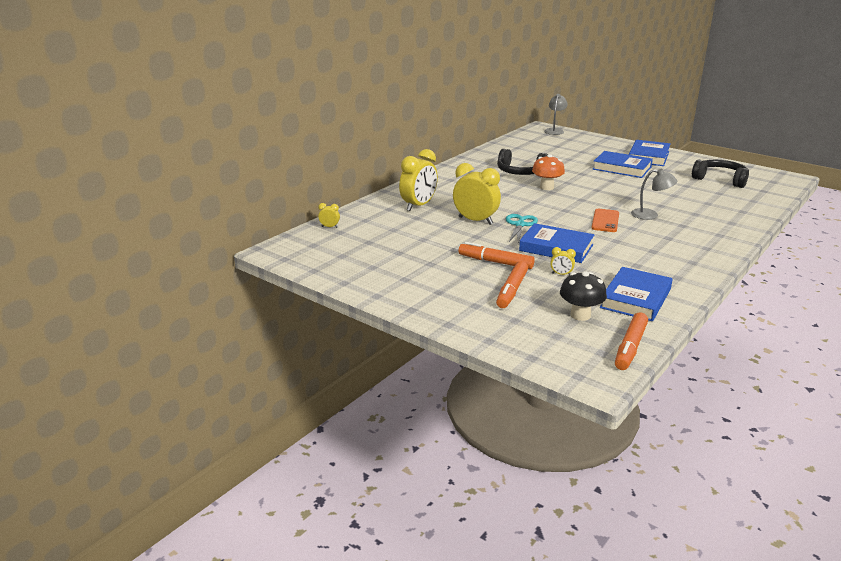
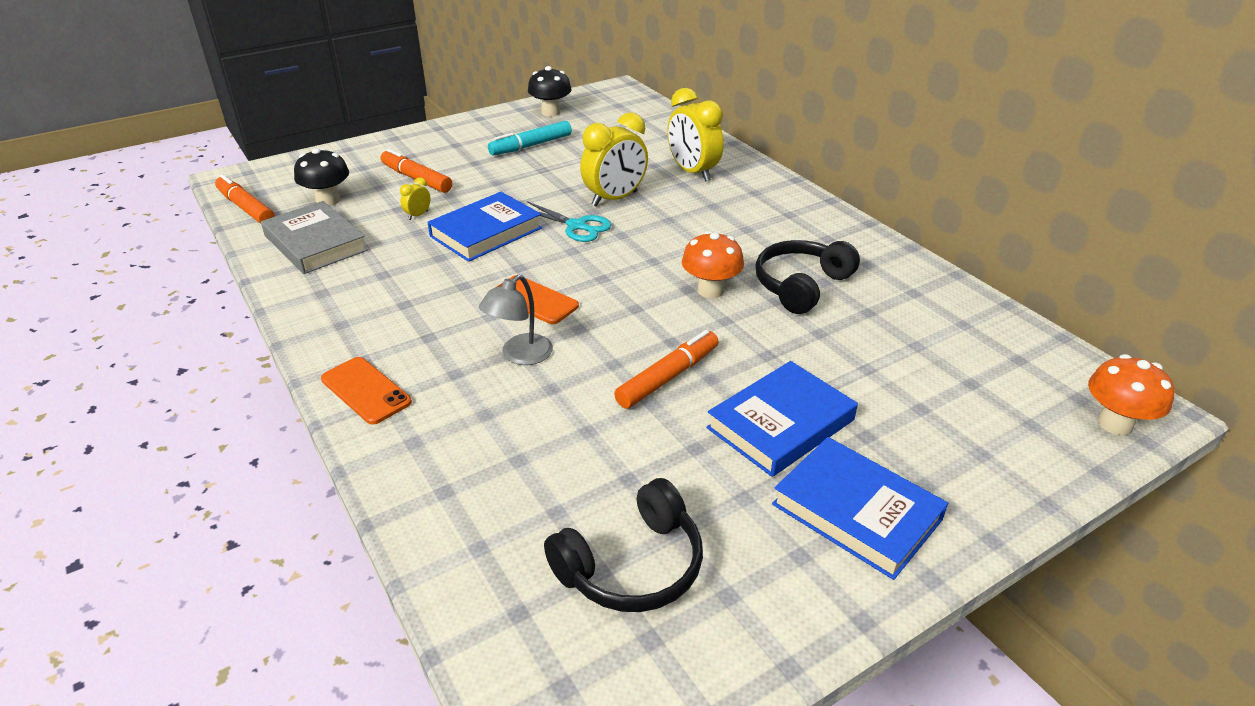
camera: 110 degrees right, 10 degrees up
yellow clock [318,203,340,228] -> none
orange marker [459,242,535,269] -> orange marker moved to [614,330,719,409]
grey lamp [544,94,568,135] -> orange mushroom [1088,354,1175,435]
blue book [600,267,673,321] -> grey book [261,201,368,274]
none -> orange phone [321,357,412,425]
none -> turquoise marker [488,121,572,156]
none -> black mushroom [528,66,572,117]

